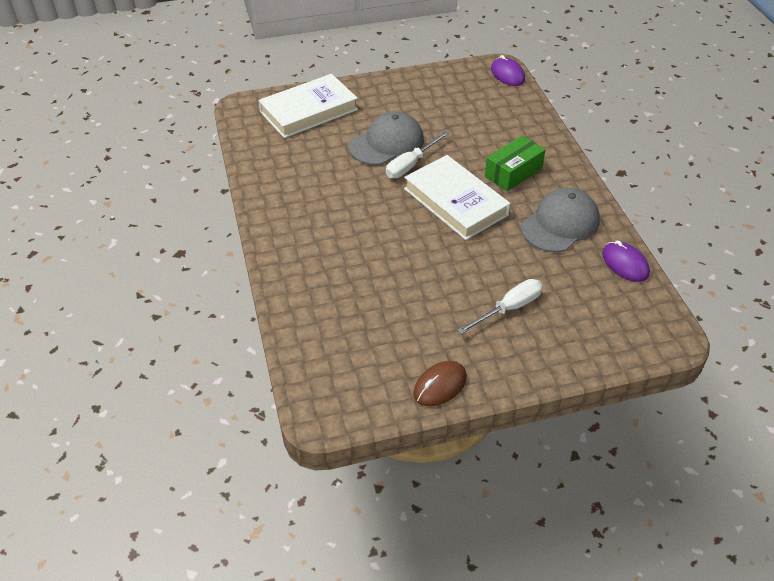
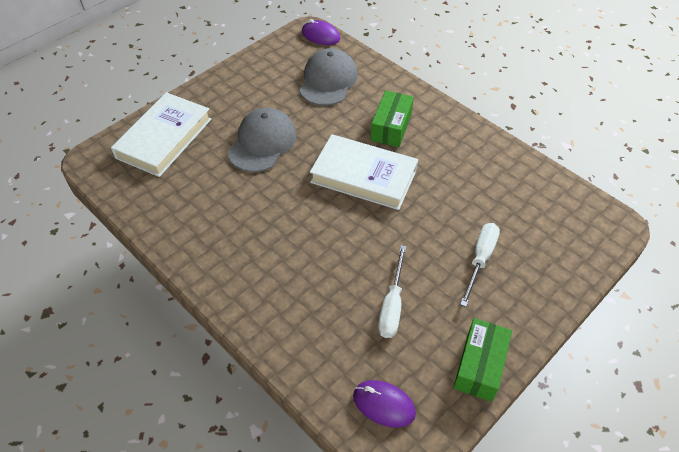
camera: 30 degrees left, 5 degrees up
white screwdriver [386,131,449,178] -> white screwdriver moved to [378,245,407,338]
brown mouse [414,361,467,406] -> green box [453,318,512,402]
grey cap [521,188,600,252] -> grey cap moved to [299,48,358,106]
purple mouse [602,240,650,282] -> purple mouse moved to [353,380,416,428]

